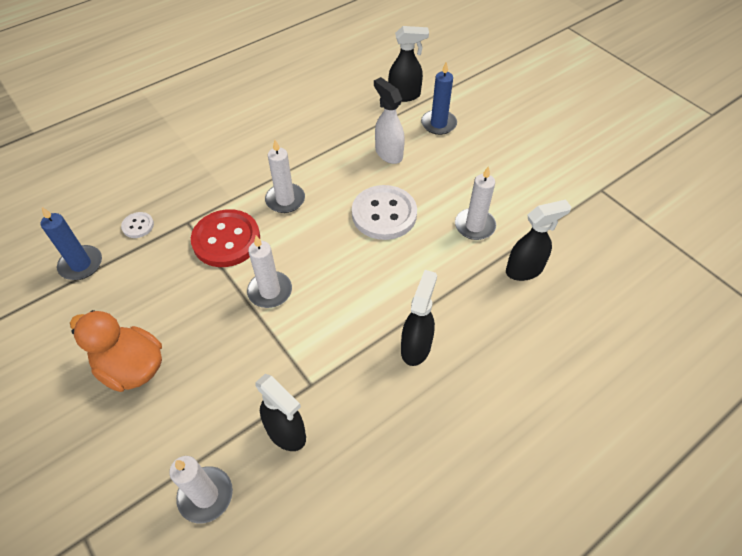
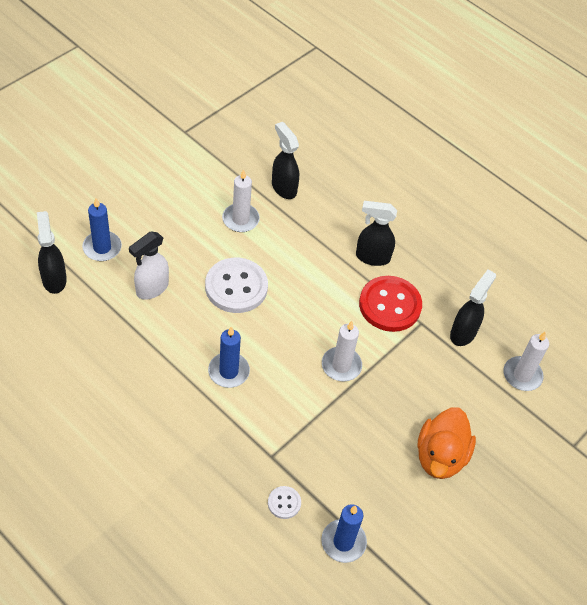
camera: 105 degrees left, 0 degrees up
red button [191,209,260,267] -> red button moved to [359,276,422,332]
white candle [265,140,305,213] -> blue candle [208,327,250,388]

